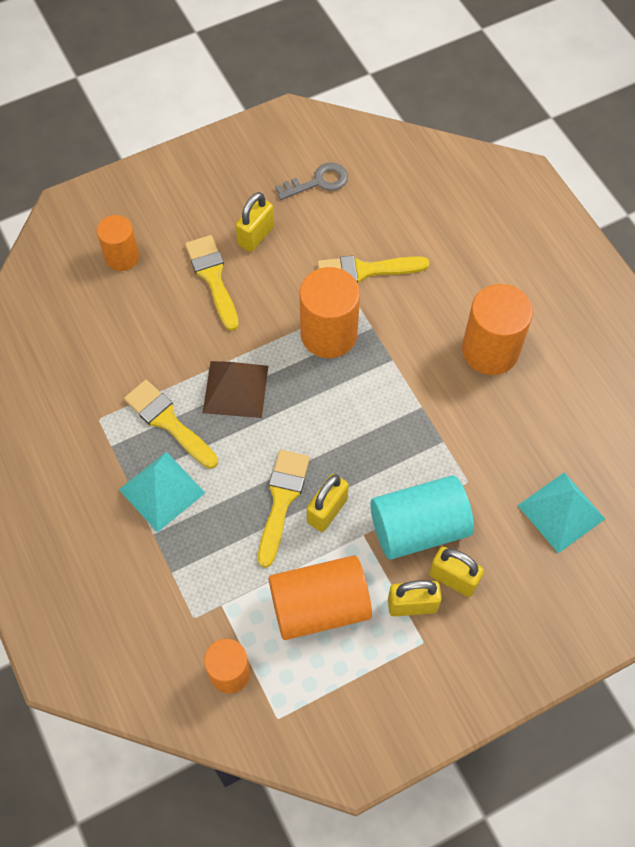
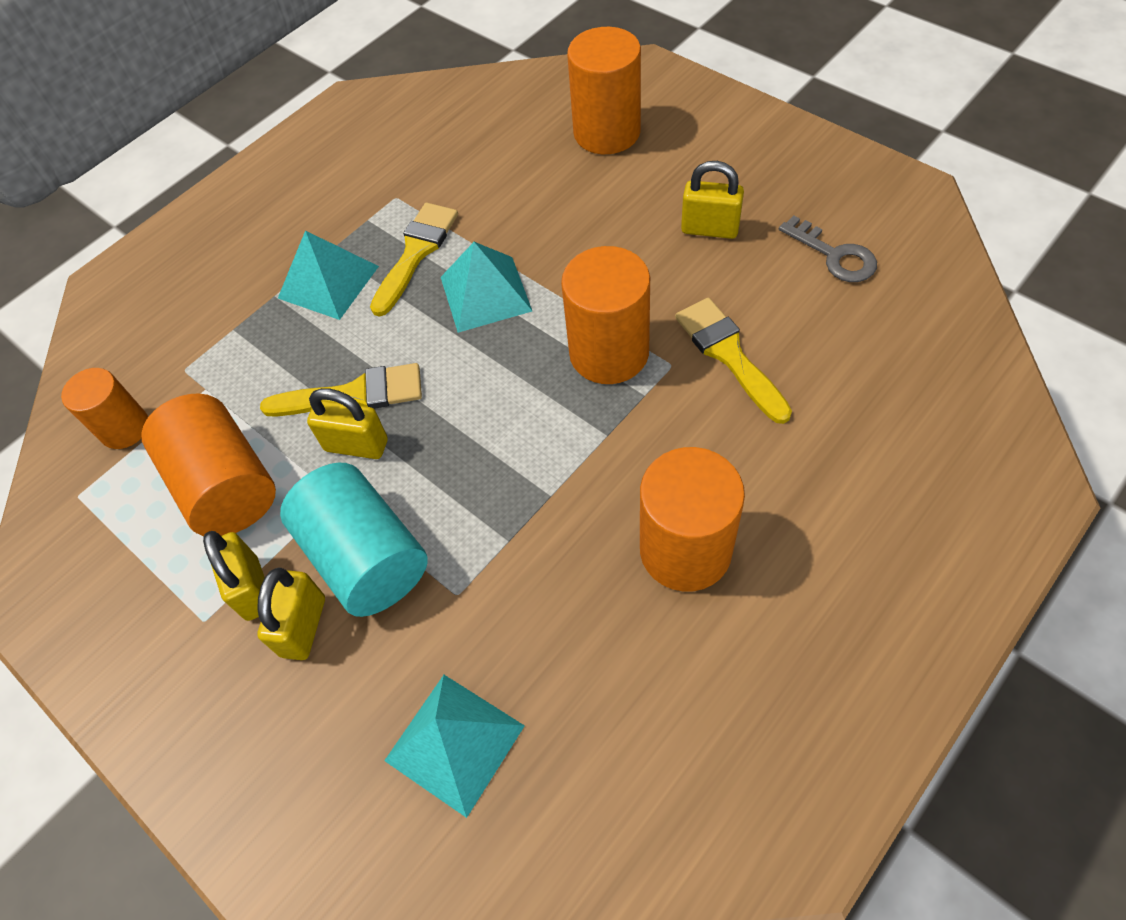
camera: 75 degrees right, 5 degrees down
orange cylinder [97,215,139,271] -> orange cylinder [567,27,641,154], size x1.59
yellow brush [185,235,239,331] -> none
brown pyramid [203,361,268,418] -> turquoise pyramid [441,242,532,333]

